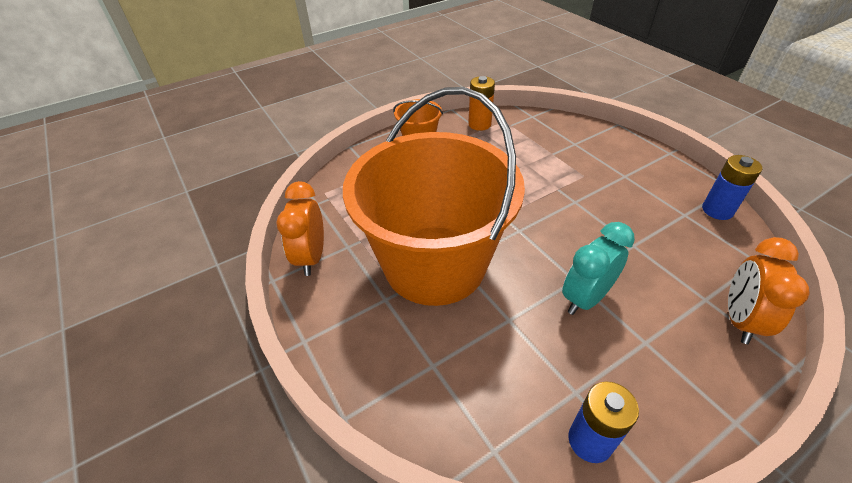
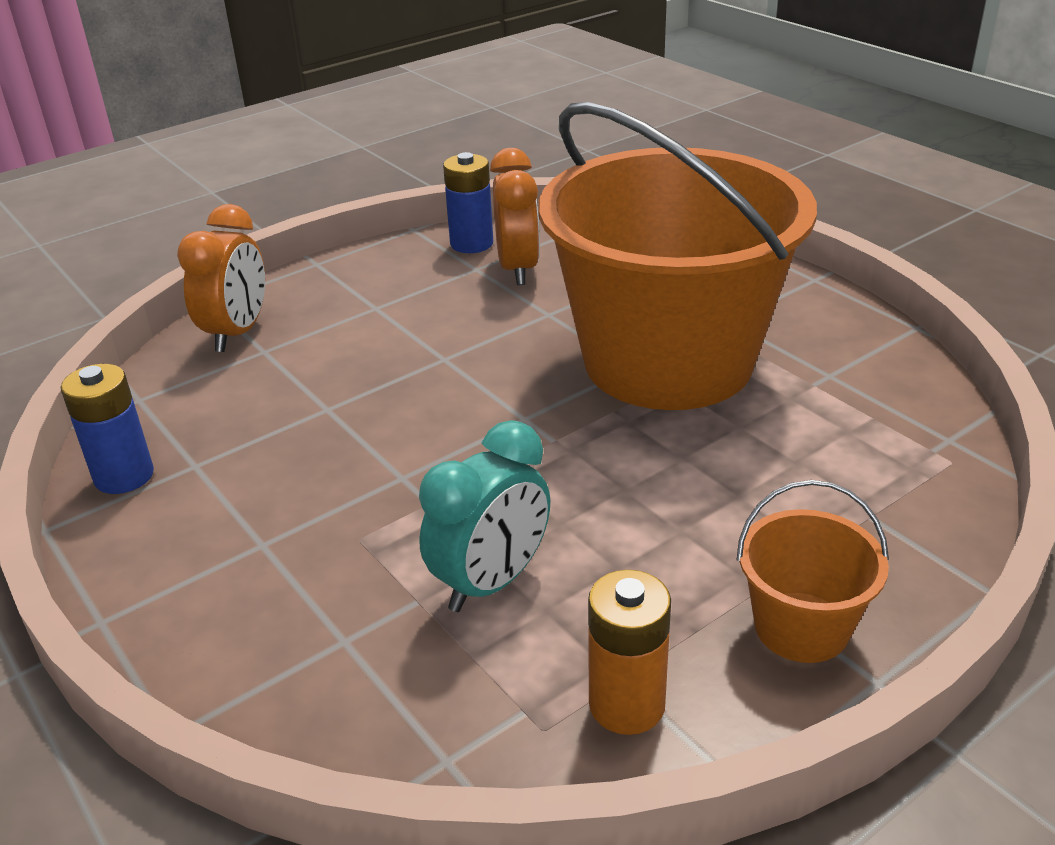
camera: 175 degrees right, 10 degrees down
orange clock [276,181,324,276] -> orange clock moved to [490,148,540,285]
turquoise clock [562,222,635,315] -> turquoise clock moved to [419,420,551,612]

